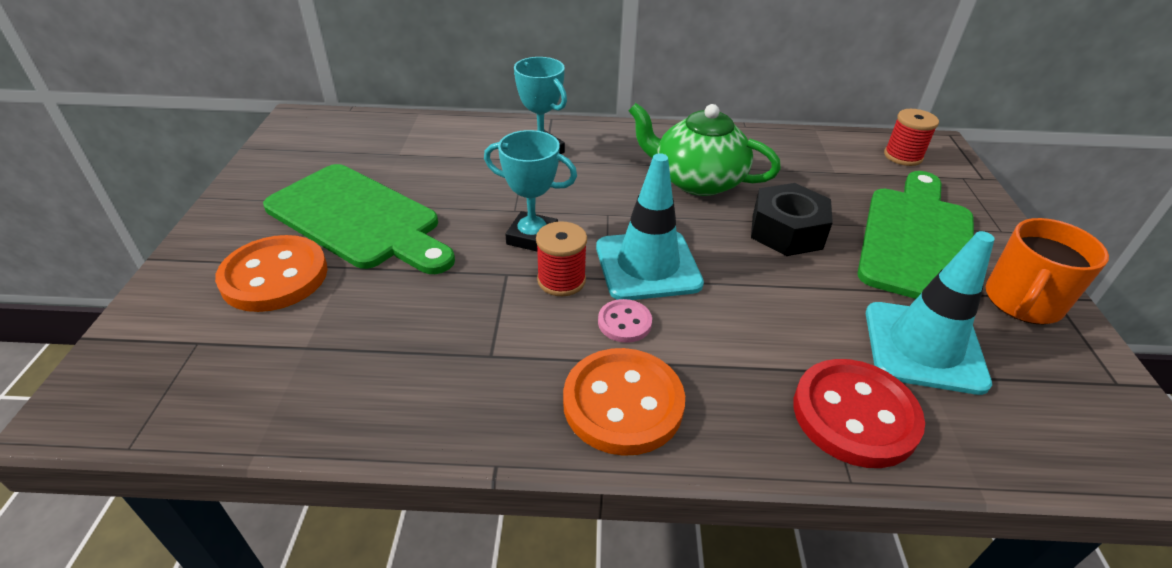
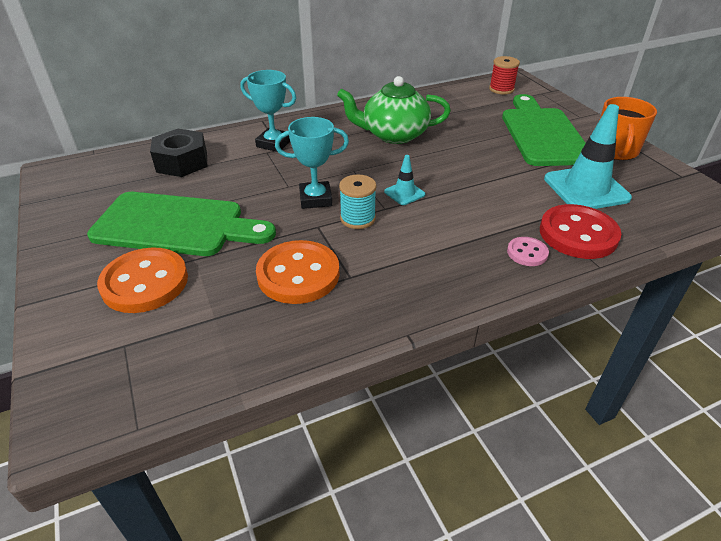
camera: 25 degrees left, 0 degrees up
red spool [536,221,587,296] -> turquoise spool [339,175,376,229]
orange button [563,348,685,456] -> orange button moved to [256,240,340,304]
turquoise traffic cone [596,153,704,300] -> turquoise traffic cone [384,155,425,205], size x0.48
pink button [598,299,652,343] -> pink button moved to [507,237,549,266]
black nut [751,183,833,256] -> black nut moved to [150,129,207,177]

